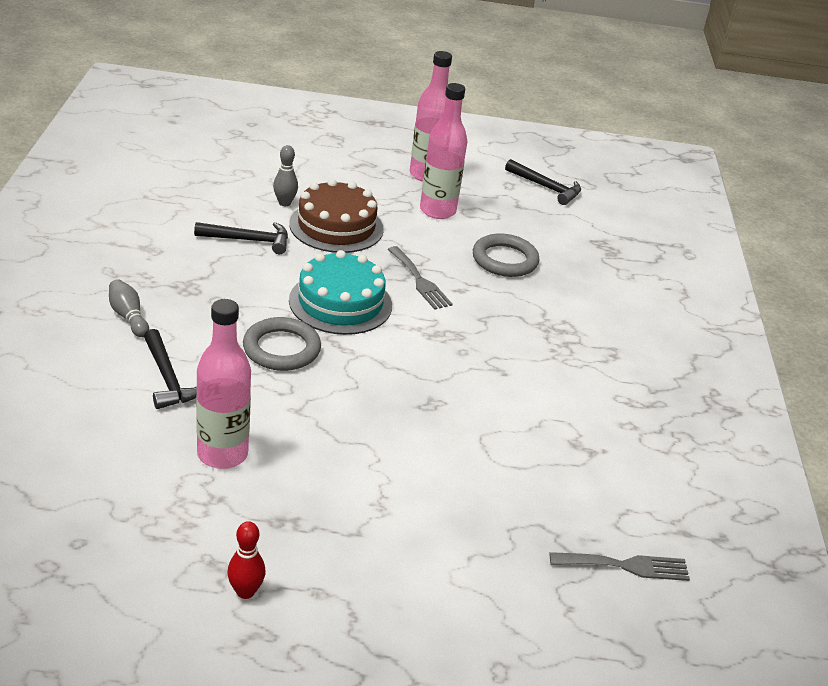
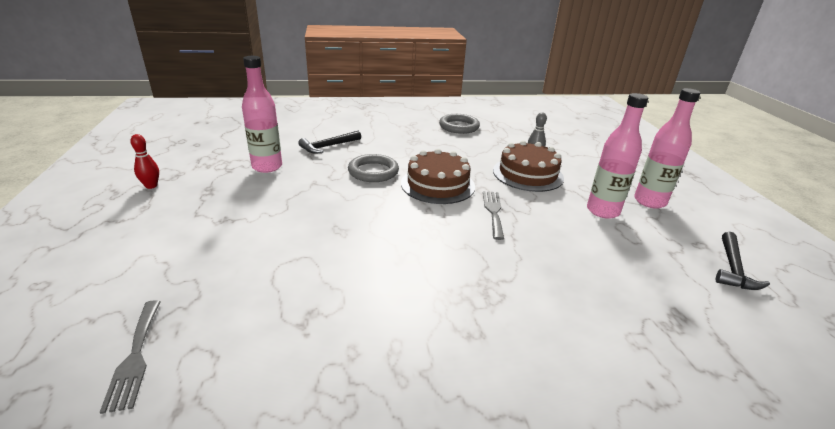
camera: 80 degrees right, 5 degrees down
grey bowling pin [109,279,149,337] -> none
black hammer [194,222,288,254] -> none
turquoise cake [289,250,392,335] -> brown cake [401,149,475,204]
grey fork [388,246,453,310] -> grey fork turned 135 degrees clockwise [483,191,504,240]
grey ring [473,234,539,277] -> grey ring moved to [439,114,480,134]

